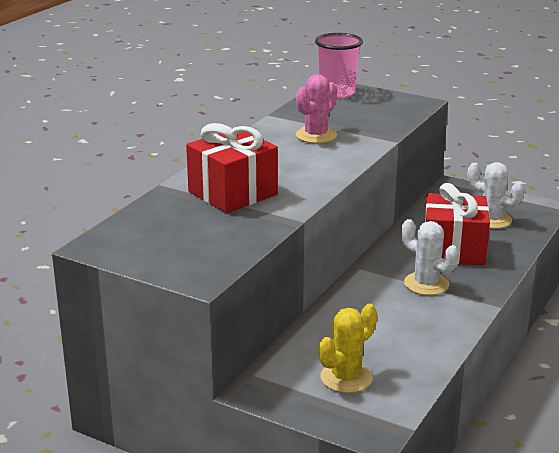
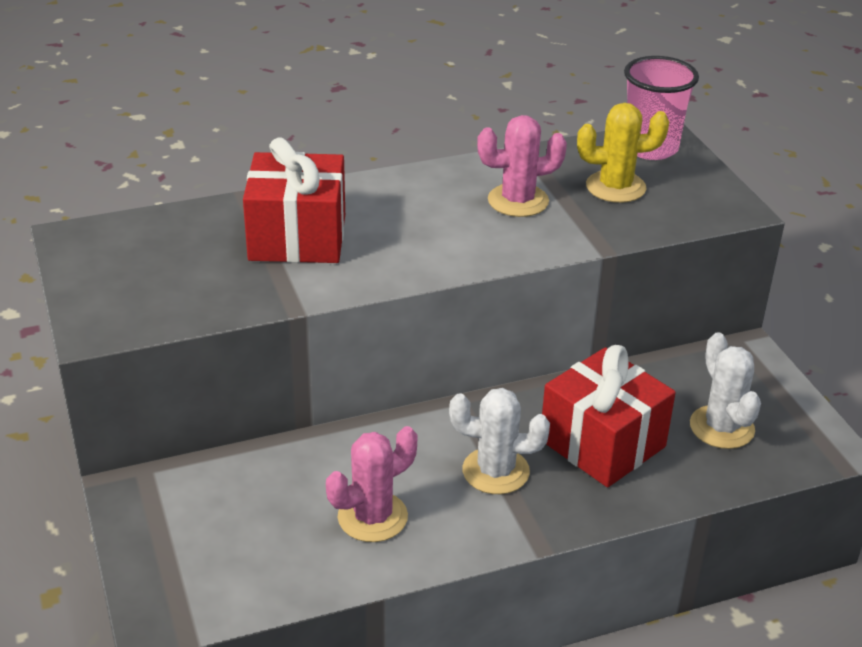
camera: 40 degrees right, 10 degrees up
yellow cactus [318,304,377,393] -> yellow cactus moved to [577,103,669,203]
white cactus [402,219,459,295] -> white cactus turned 75 degrees counterclockwise [449,388,550,494]
none -> pink cactus [326,426,417,542]

